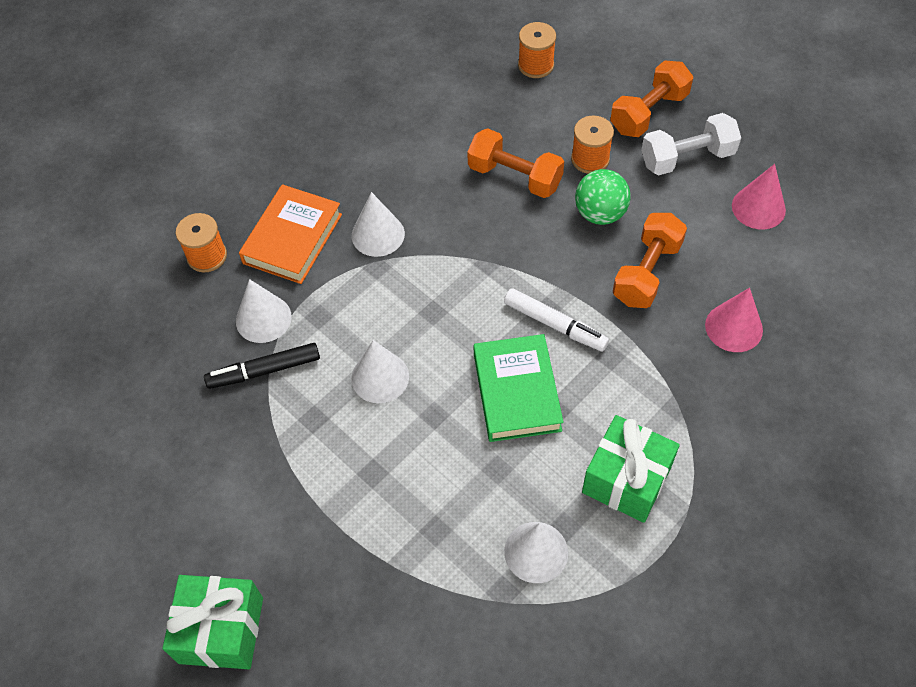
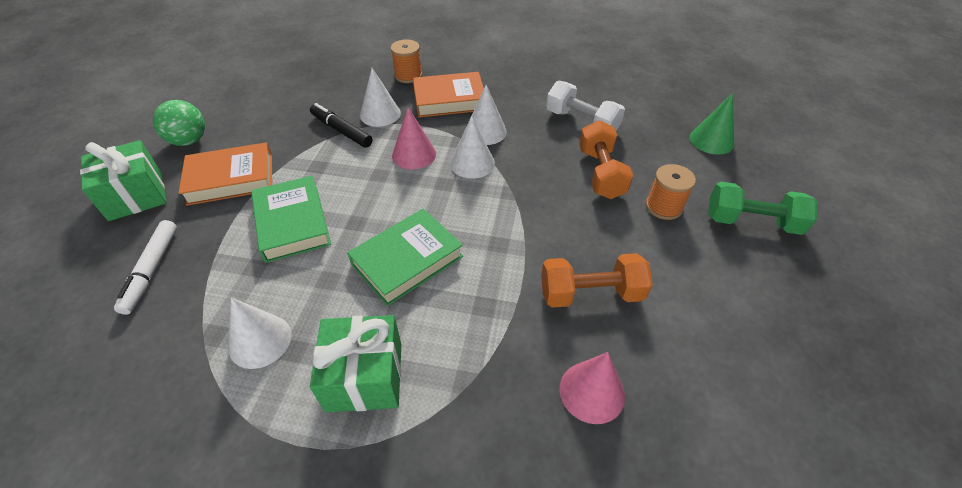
camera: 55 degrees right, 10 degrees down
white cone [351,340,409,403] -> white cone moved to [450,116,495,179]
white marker [504,288,609,351] -> white marker moved to [114,220,177,315]
orange spool [518,22,556,78] -> green cone [690,93,734,155]
green ball [575,169,631,225] -> green ball moved to [153,100,205,146]
orange dumbbell [610,60,693,137] -> green dumbbell [708,182,818,235]
white dumbbell [641,113,741,175] -> white dumbbell moved to [546,81,625,130]
pink cone [732,164,786,230] -> pink cone moved to [392,107,436,169]
none -> orange book [179,142,272,206]
none -> green book [251,176,331,263]

